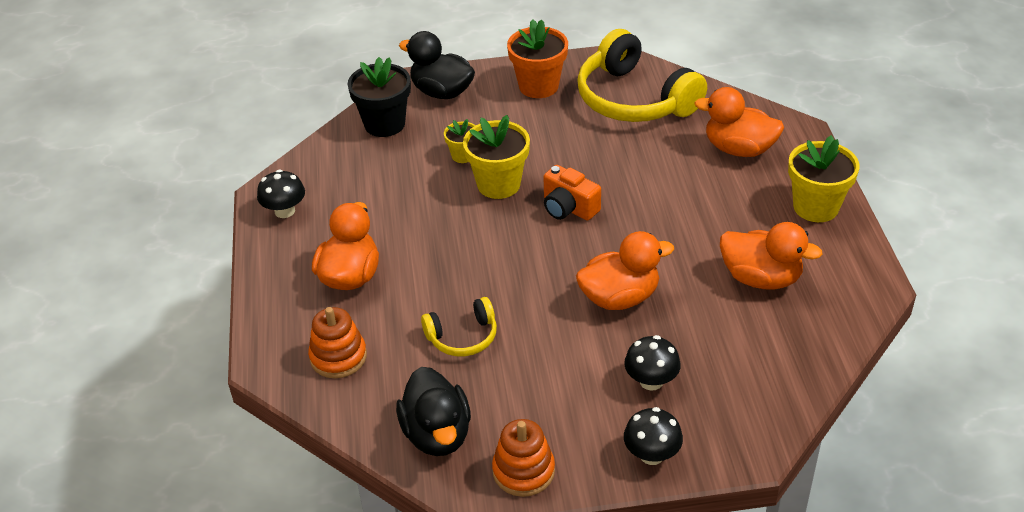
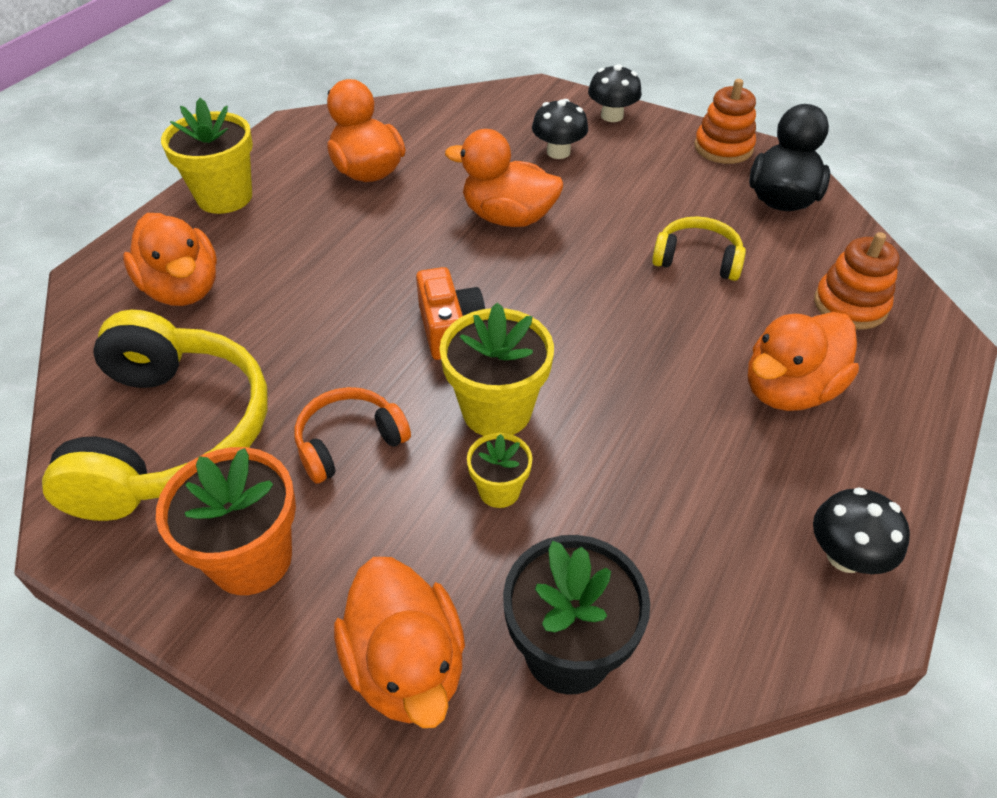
camera: 145 degrees left, 5 degrees up
black duck [399,31,475,99] -> orange duck [334,557,465,728]
none -> orange headphones [294,387,411,484]

